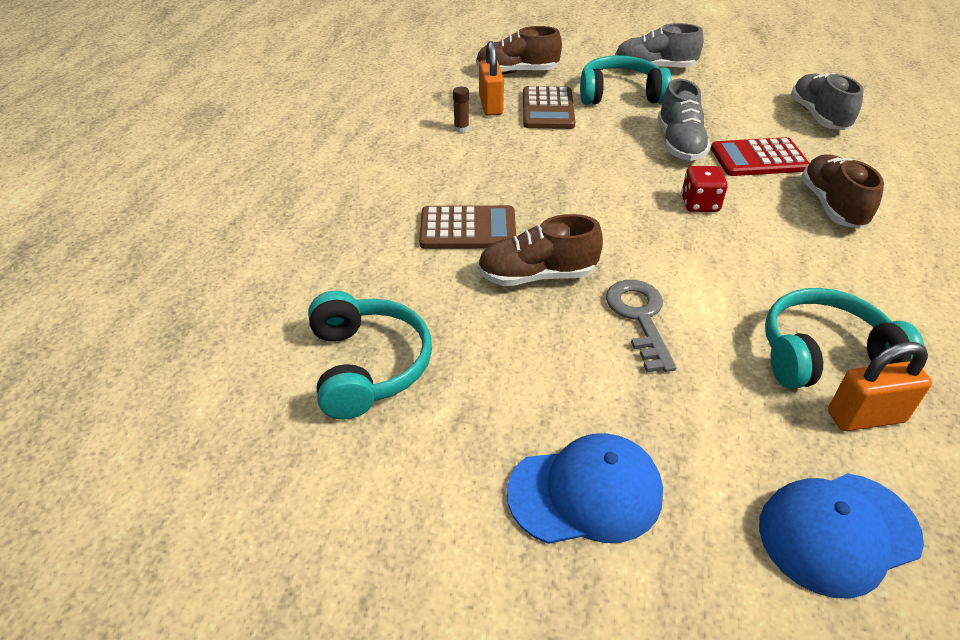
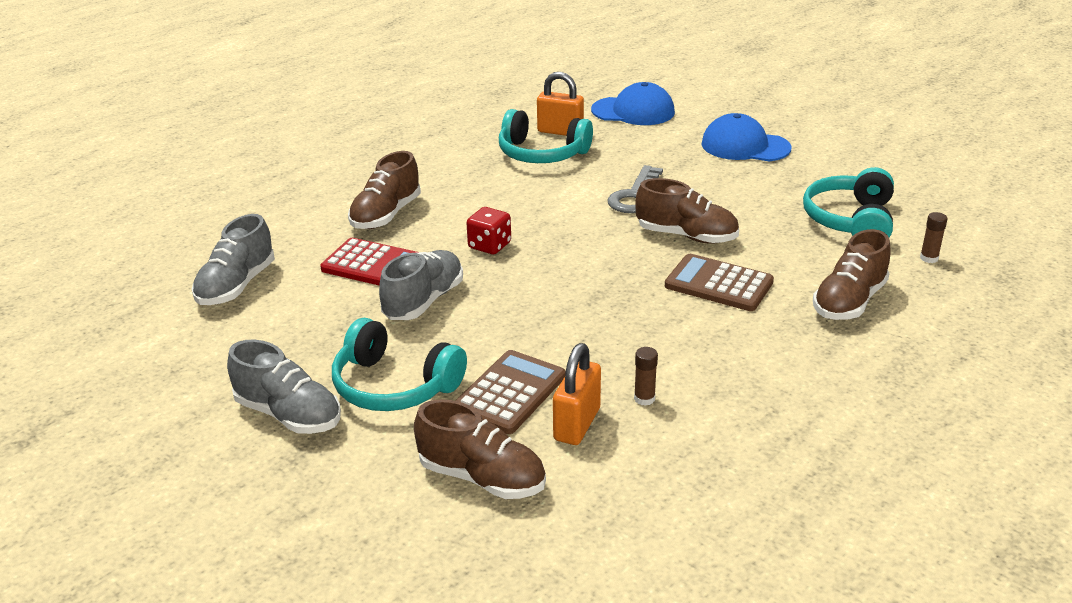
camera: 150 degrees left, 10 degrees down
none -> brown shoe [813,229,891,320]
none -> brown glue stick [920,212,948,263]

